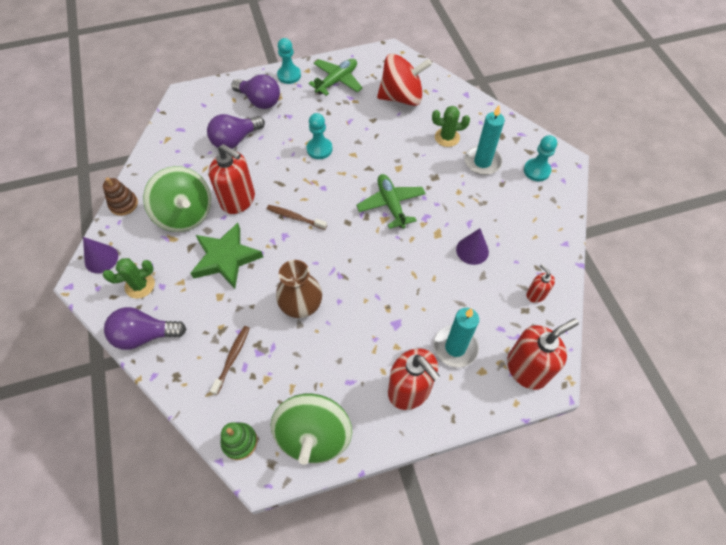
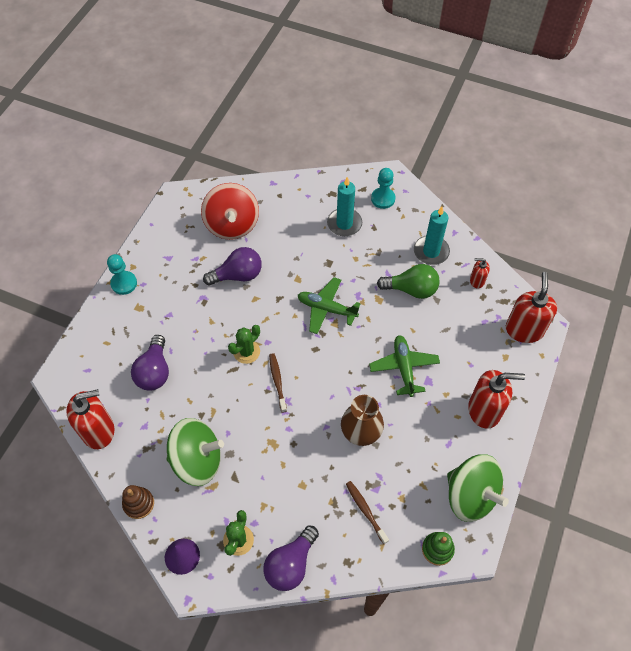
camera: 50 degrees left, 0 degrees up
green star [190,223,263,289] -> none
red soap dispenser [209,144,255,214] -> red soap dispenser moved to [66,389,114,449]
purple light bulb [231,74,280,109] -> purple light bulb moved to [203,247,262,286]
brown toothbrush [267,205,327,230] -> brown toothbrush turned 105 degrees clockwise [269,353,287,413]
turquoise pawn [307,113,332,159] -> none
green plane [309,59,363,96] -> green plane moved to [369,335,440,397]
red spinning top [377,53,432,106] -> red spinning top turned 135 degrees clockwise [201,183,259,240]
green cactus [432,106,470,147] -> green cactus moved to [228,325,260,364]
turquoise candle [433,308,479,368] -> turquoise candle moved to [414,207,450,265]
purple cone [456,228,489,265] -> green light bulb [377,264,440,299]

